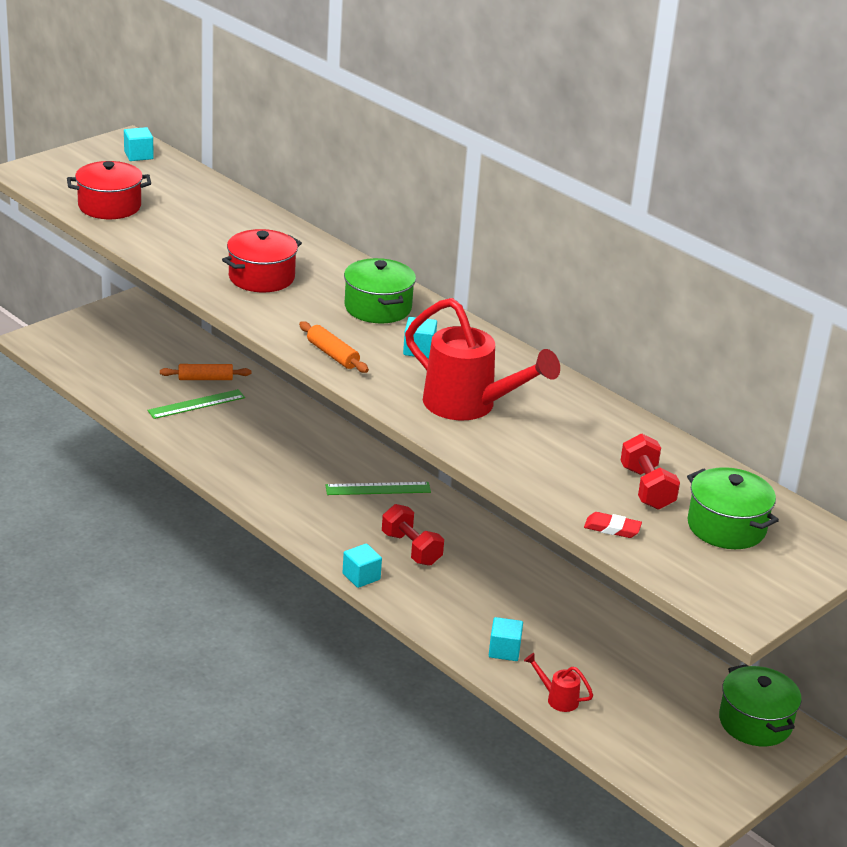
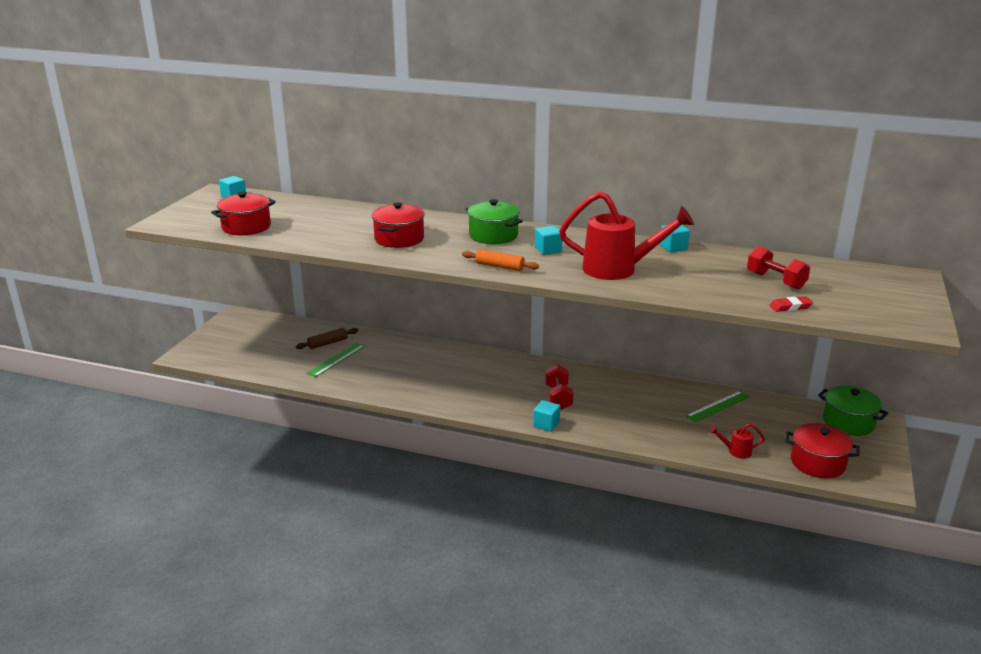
camera: 25 degrees left, 5 degrees down
orange rolling pin [160,364,251,380] -> brown rolling pin [296,328,358,349]
green ruler [326,482,431,495] -> green ruler moved to [686,391,750,422]
red dumbbell [382,504,444,566] -> red dumbbell turned 60 degrees clockwise [545,365,573,410]
turquoise cube [489,617,523,661] -> turquoise cube moved to [660,225,690,252]
green pot [687,467,779,549] -> none
none -> red pot [785,423,860,478]

